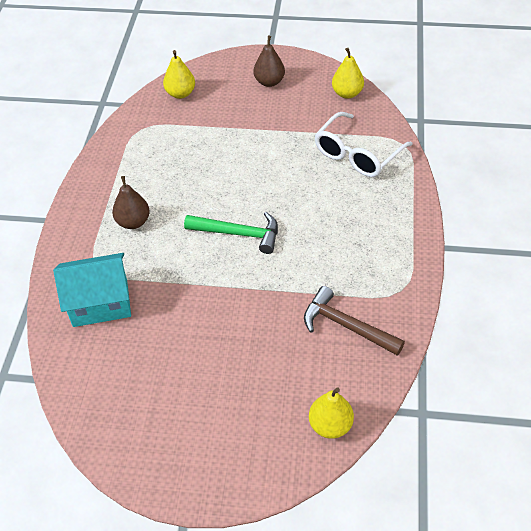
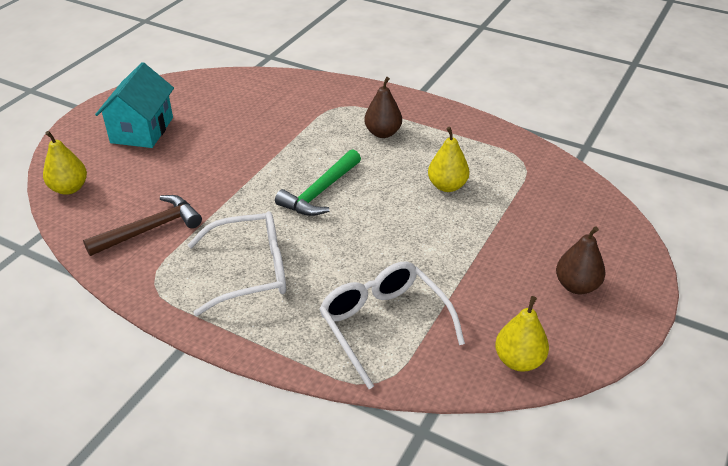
camera: 110 degrees right, 10 degrees down
turquoise house [53,253,131,327] -> turquoise house moved to [95,62,174,148]
yellow pear [163,50,195,99] -> yellow pear moved to [428,127,470,192]
none -> white glasses [188,211,286,316]

